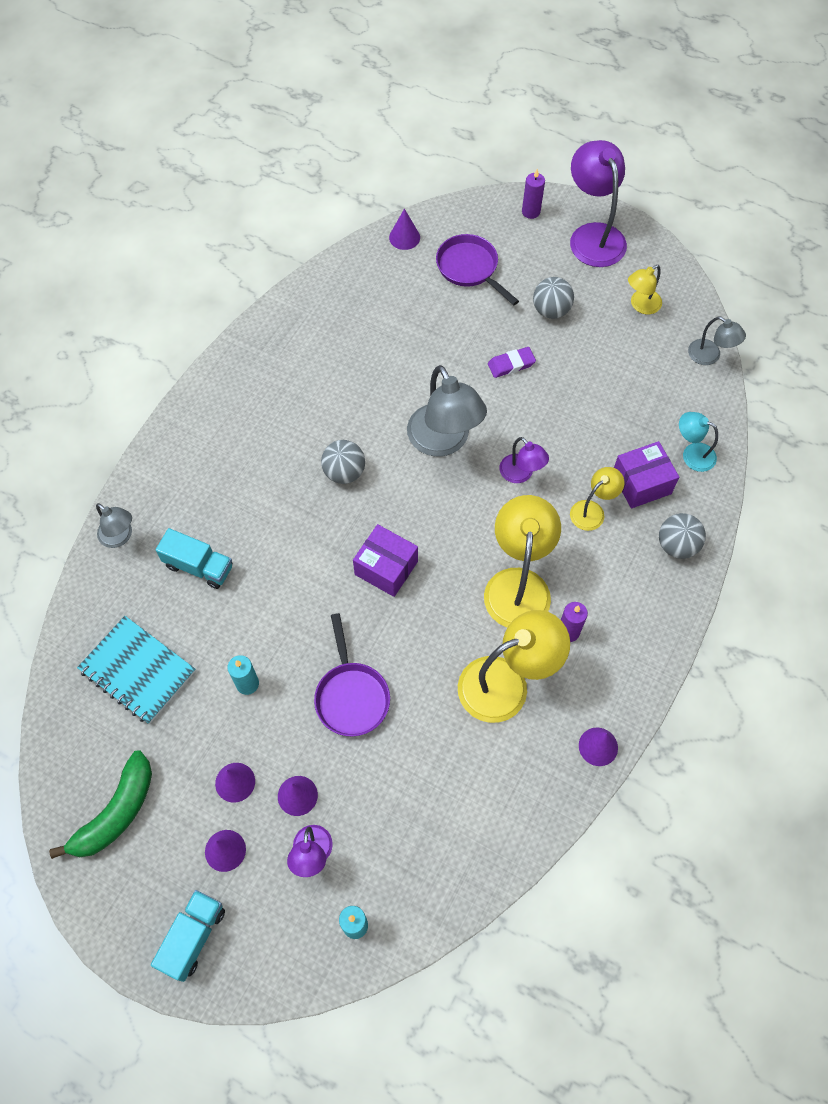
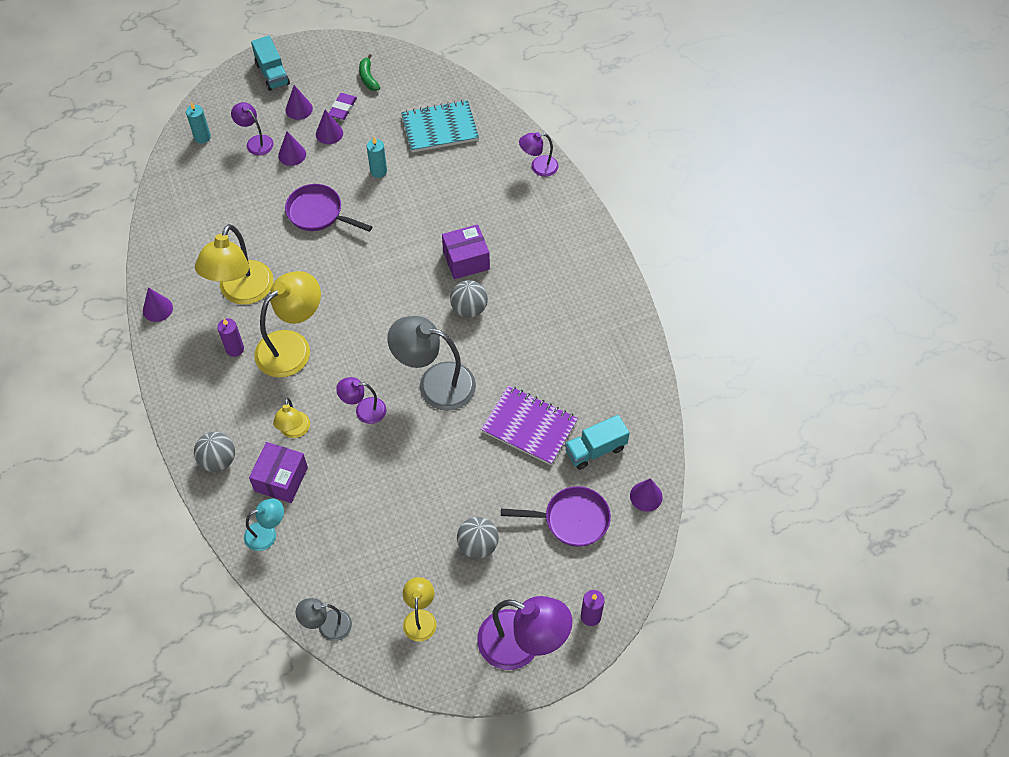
camera: 130 degrees right, 5 degrees down
green banana [49,750,152,859] -> green banana [359,54,380,91], size x0.56
grey lamp [96,503,132,548] -> purple lamp [519,132,559,177]
turquoise truck [156,528,232,589] -> turquoise truck moved to [565,415,630,470]
purple box [353,524,418,597] -> purple box moved to [442,224,490,279]
yellow lamp [484,495,561,628] -> yellow lamp turned 90 degrees counterclockwise [255,271,321,378]
purple eraser [488,347,536,378] -> purple eraser moved to [329,93,357,120]
none -> purple notebook [481,385,578,465]

